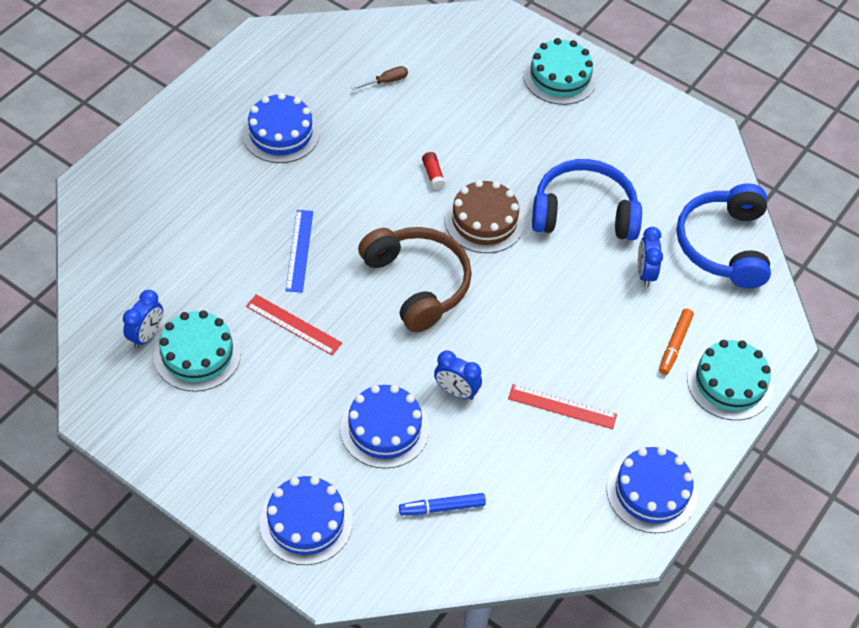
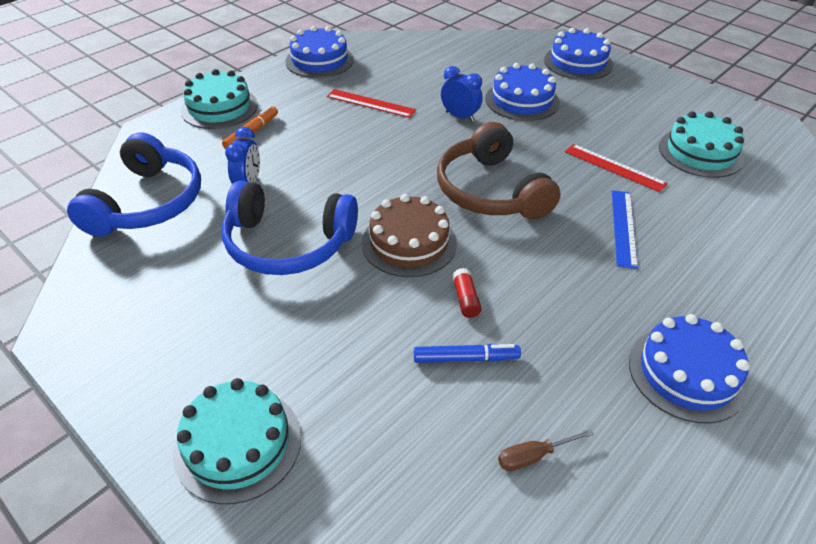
camera: 170 degrees left, 10 degrees down
blue clock [123,290,163,349] -> none
blue marker [399,493,486,515] -> blue marker moved to [414,344,521,363]

